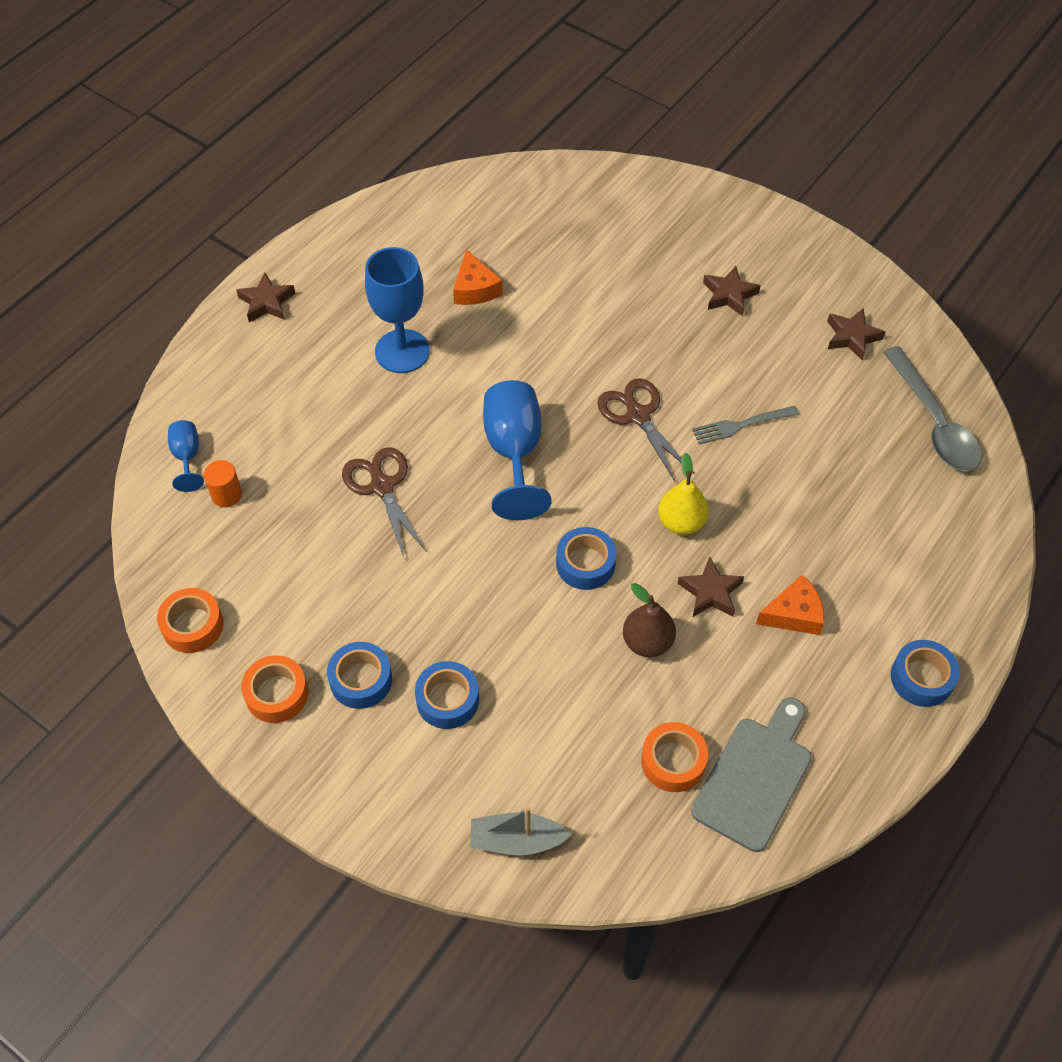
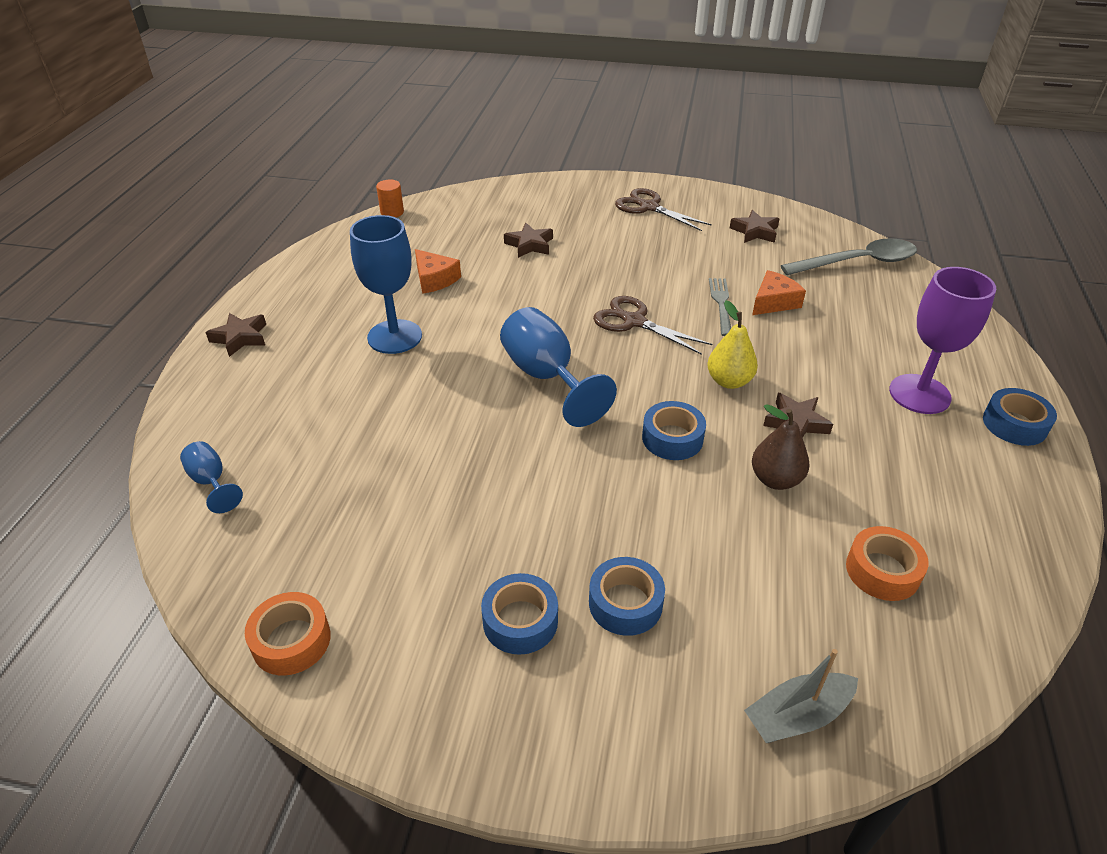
camera: 25 degrees left, 15 degrees down
orange cylinder [204,460,242,507] -> orange cylinder moved to [376,180,404,217]
orange tape [241,655,308,723] -> none
brown scissors [342,447,427,557] -> brown scissors moved to [615,188,712,231]
grey cutting board [691,698,812,852] -> none
grey fork [692,406,799,444] -> grey fork turned 135 degrees clockwise [709,278,731,336]
brown star [703,266,761,316] -> brown star moved to [504,223,553,258]
orange cheese [756,574,824,635] -> orange cheese moved to [752,270,806,315]
grey spoon [883,346,982,471] -> grey spoon turned 60 degrees counterclockwise [781,238,917,275]
none -> purple goblet [889,267,996,414]

